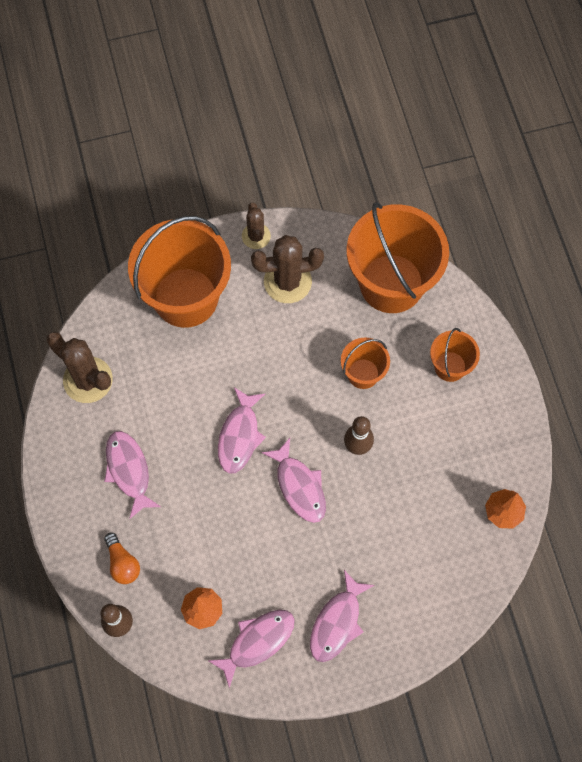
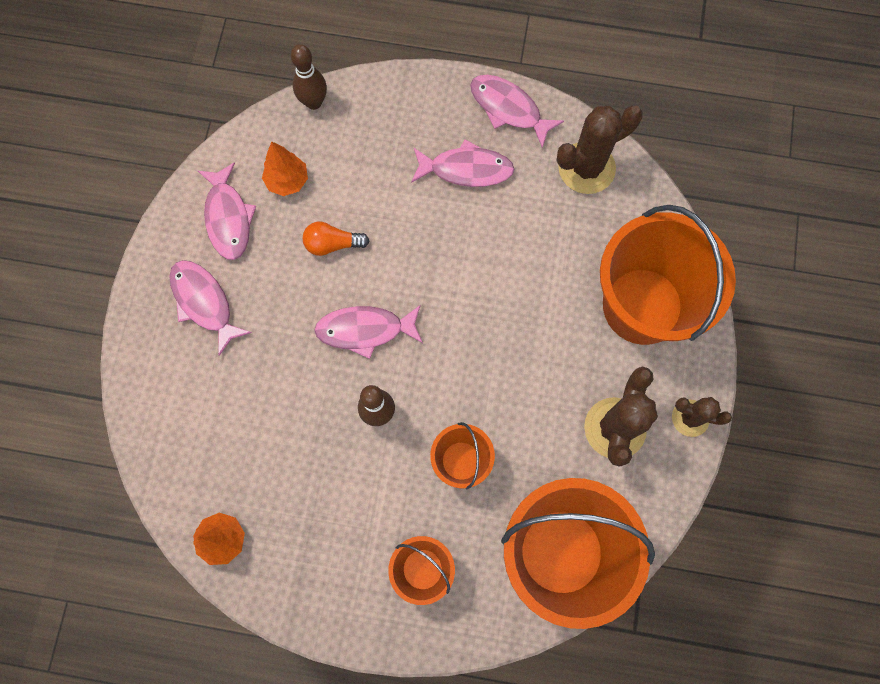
camera: 115 degrees right, 5 degrees up
orange light bulb [104,533,140,584] -> orange light bulb moved to [303,222,369,256]
pink fish [218,387,266,474] -> pink fish moved to [470,75,564,148]

